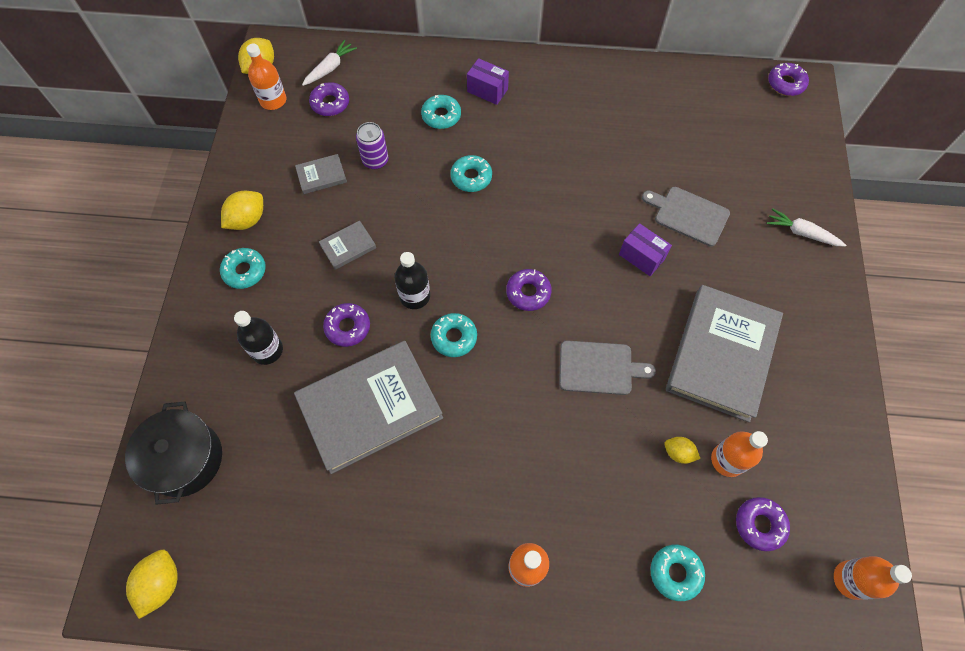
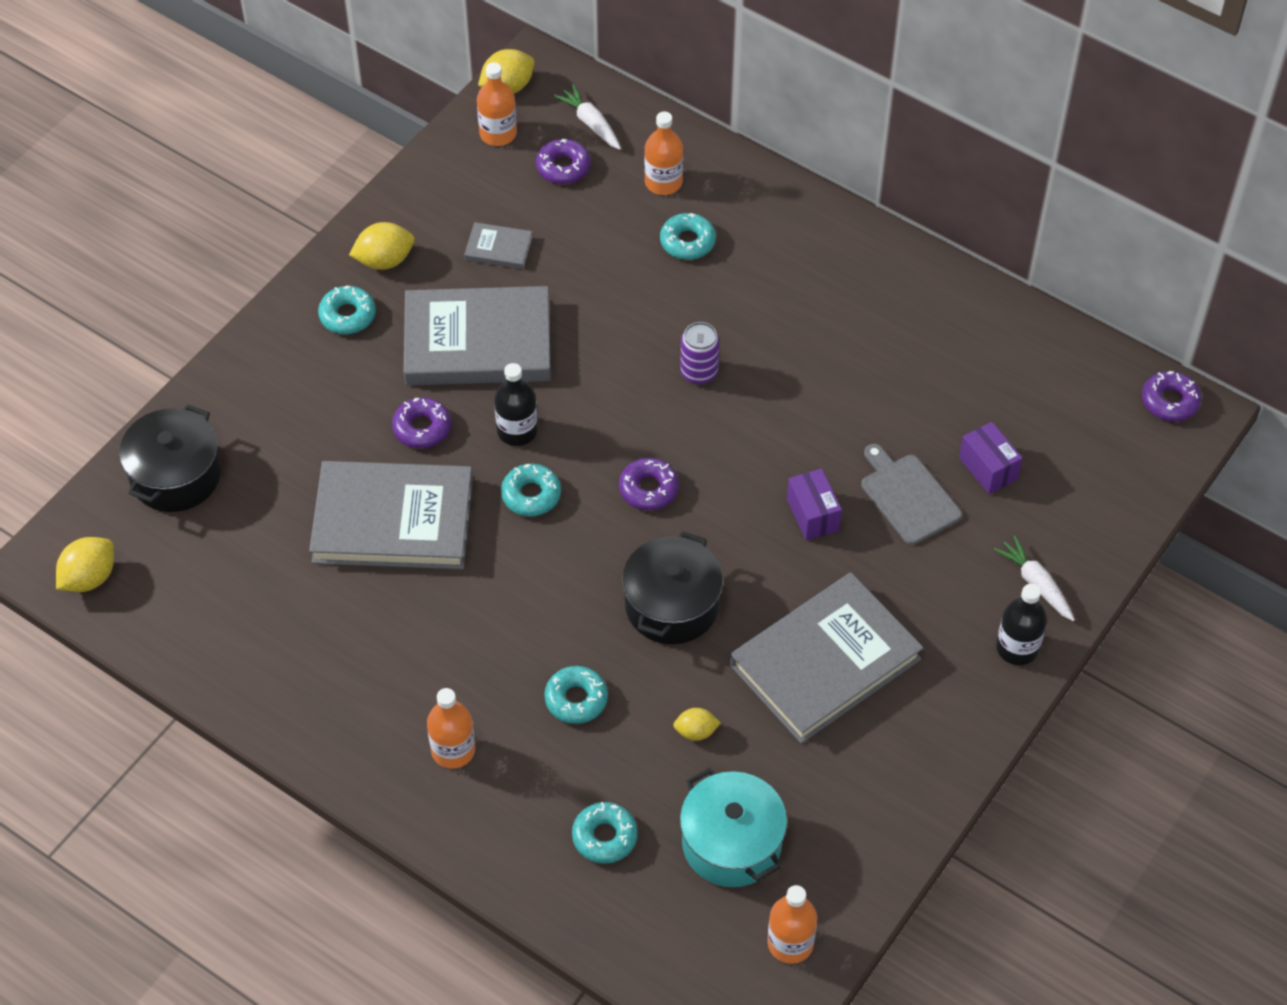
camera: 30 degrees right, 10 degrees down
black bottle [234,311,283,365] -> black bottle moved to [996,584,1047,665]
white carrot [302,40,357,86] -> white carrot turned 105 degrees counterclockwise [554,85,621,150]
grey book [319,220,376,270] -> grey book [403,286,551,386], size x2.35
purple can [356,122,388,169] -> purple can moved to [680,322,719,385]
turquoise donut [451,155,492,192] -> turquoise donut moved to [544,666,608,724]
purple box [467,58,509,105] -> purple box moved to [959,422,1022,494]
grey cutting board [559,340,656,395] -> black pot [622,531,723,644]
yellow lemon [664,437,700,464] -> yellow lemon turned 60 degrees counterclockwise [673,708,721,741]
orange bottle [711,431,768,477] -> orange bottle moved to [644,112,683,195]
purple donut [736,497,790,551] -> turquoise pot [680,767,787,887]

